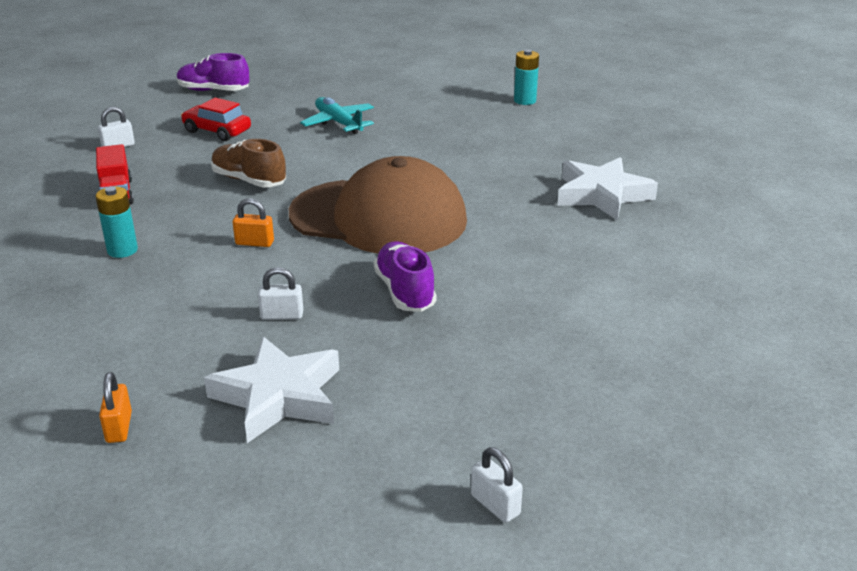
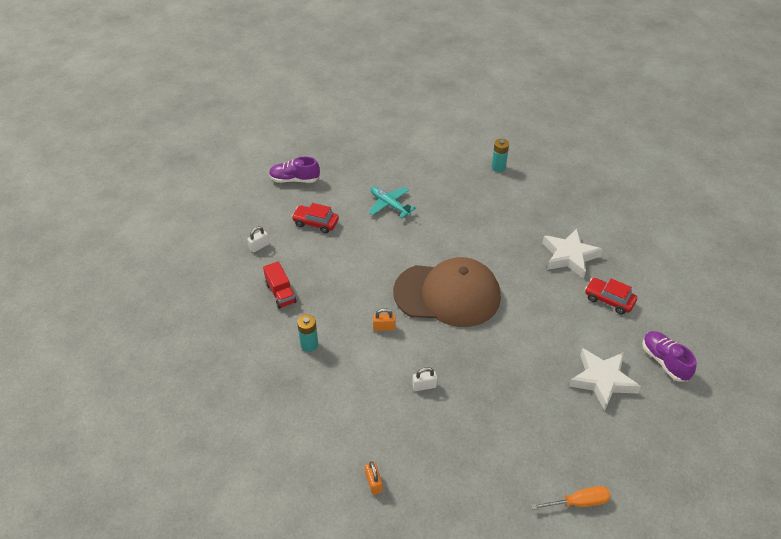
camera: 10 degrees left, 15 degrees up
white star [204,337,339,443] -> white star moved to [569,348,641,411]
brown shoe [211,139,286,187] -> none
purple shoe [373,241,436,312] -> purple shoe moved to [642,331,696,382]
white padlock [471,447,523,523] -> orange screwdriver [532,486,611,510]
none -> red car [585,278,637,314]

